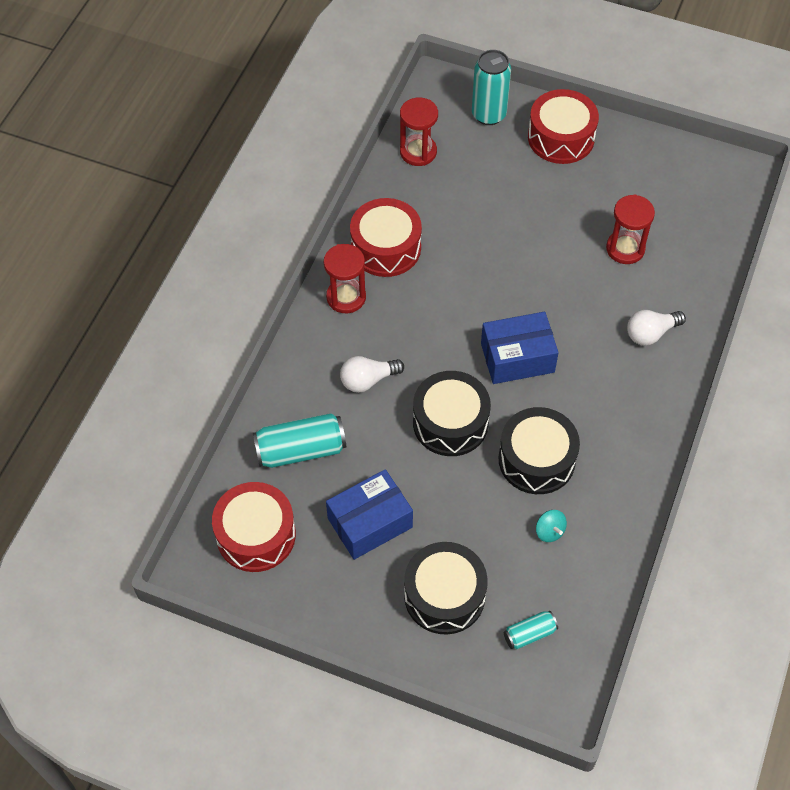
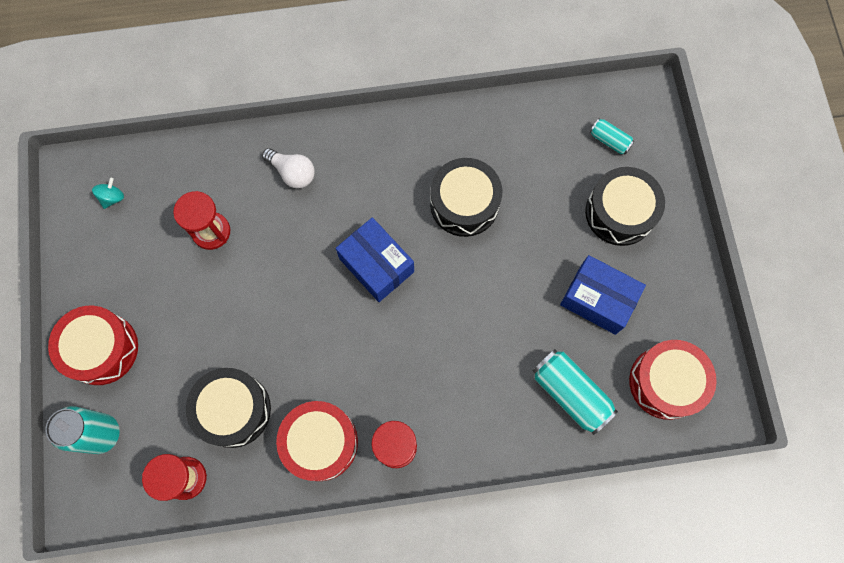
camera: 120 degrees left, 15 degrees up
white light bulb [340,356,404,393] -> none
black drum [413,371,491,456] -> black drum moved to [186,368,271,448]
turquoise spinning top [536,510,567,542] -> turquoise spinning top moved to [92,178,124,209]

